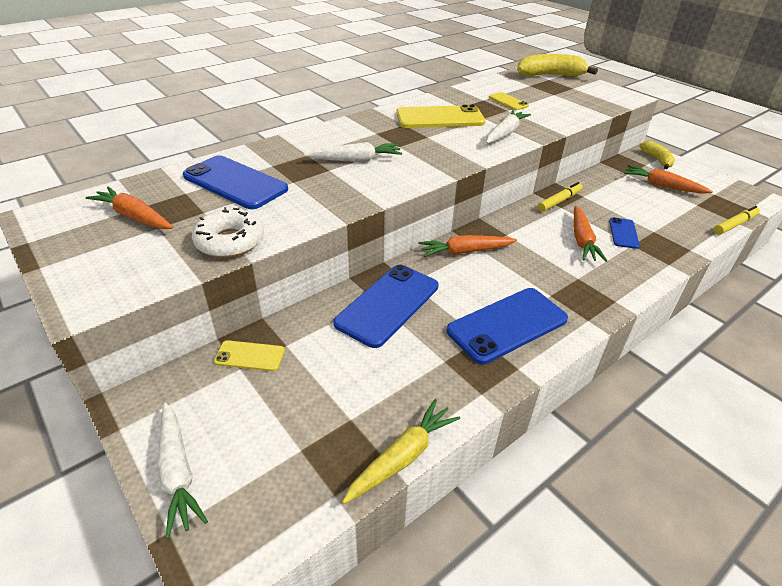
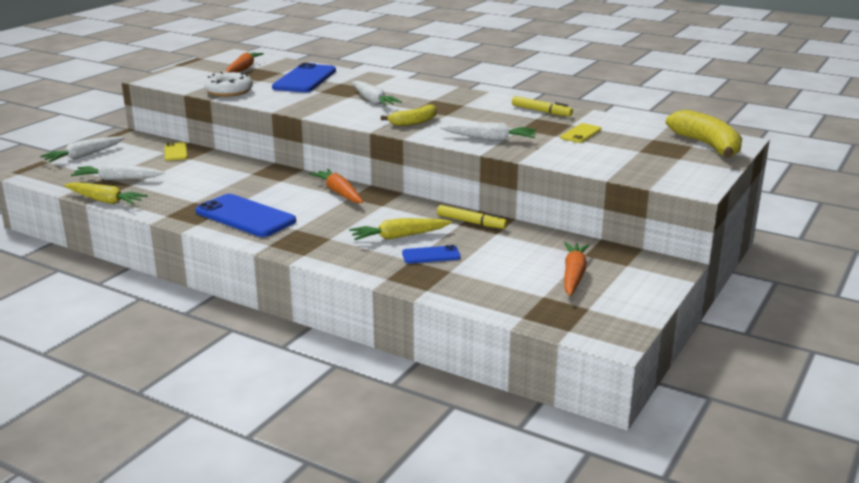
camera: 70 degrees right, 15 degrees down
blue phone [333,265,439,348] -> none
yellow phone [396,104,485,128] -> none
orange carrot [574,206,607,262] -> yellow carrot [349,218,452,240]
yellow banana [639,141,675,169] -> yellow banana moved to [381,104,437,126]
yellow marker [714,206,760,235] -> yellow marker moved to [512,96,573,116]
none -> white carrot [71,163,164,180]

